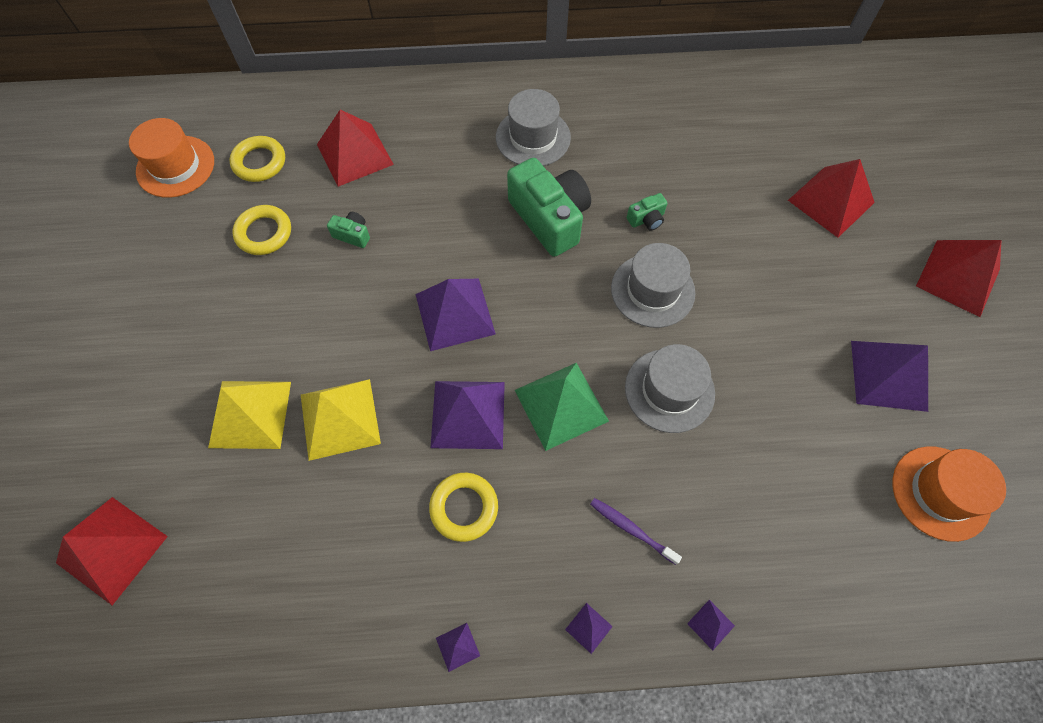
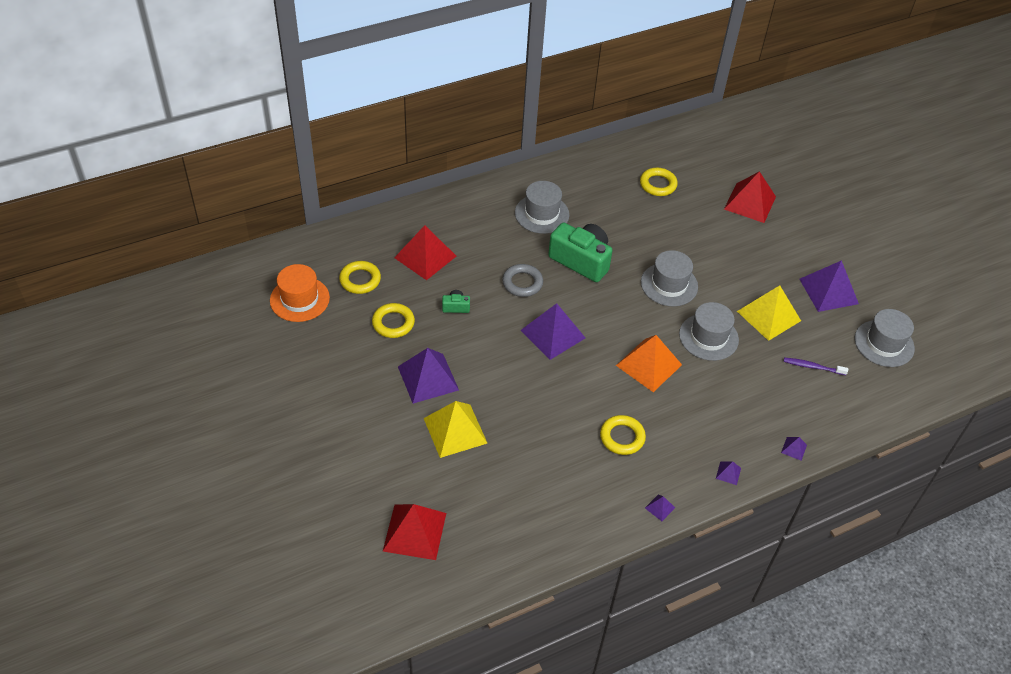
camera: 25 degrees left, 15 degrees down
yellow pyramid [301,379,381,461] -> yellow pyramid moved to [737,285,801,341]
purple pyramid [431,381,505,449] -> purple pyramid moved to [398,348,459,404]
green pyramid [515,363,609,451] -> orange pyramid [616,335,682,392]
purple toothbrush [590,498,682,565] -> purple toothbrush moved to [783,357,848,375]
green camera [627,193,667,230] -> none
orange hat [893,446,1006,542] -> grey hat [855,309,915,367]
red pyramid [916,240,1001,317] -> none
none -> grey ring [502,264,543,297]
none -> yellow ring [640,168,678,196]

